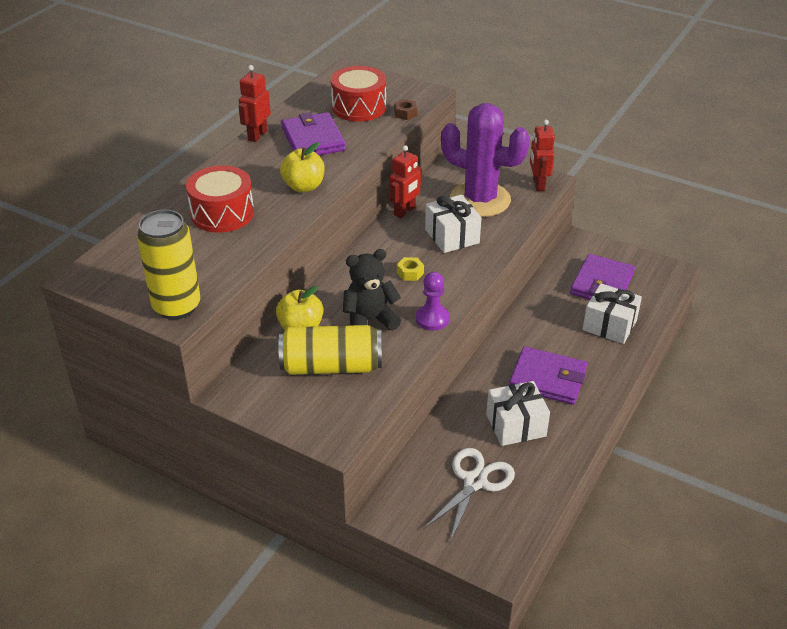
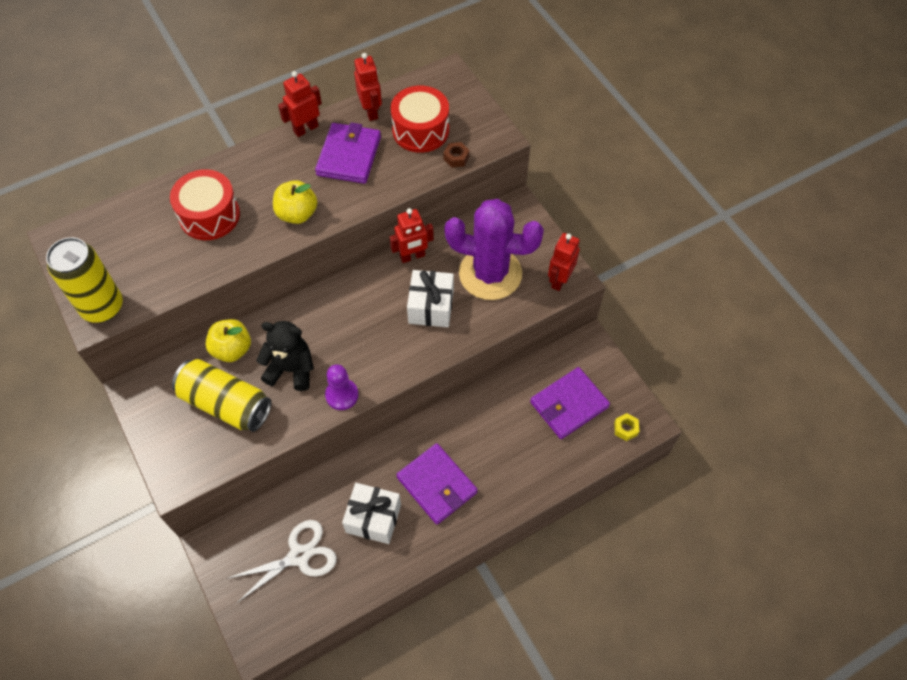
camera: 30 degrees right, 20 degrees up
yellow nut [397,257,424,281] -> yellow nut moved to [614,413,639,441]
purple cactus [441,103,530,217] -> purple cactus turned 45 degrees counterclockwise [444,199,544,300]
white gift [583,283,642,344] -> none
none -> red robot [354,53,382,121]

